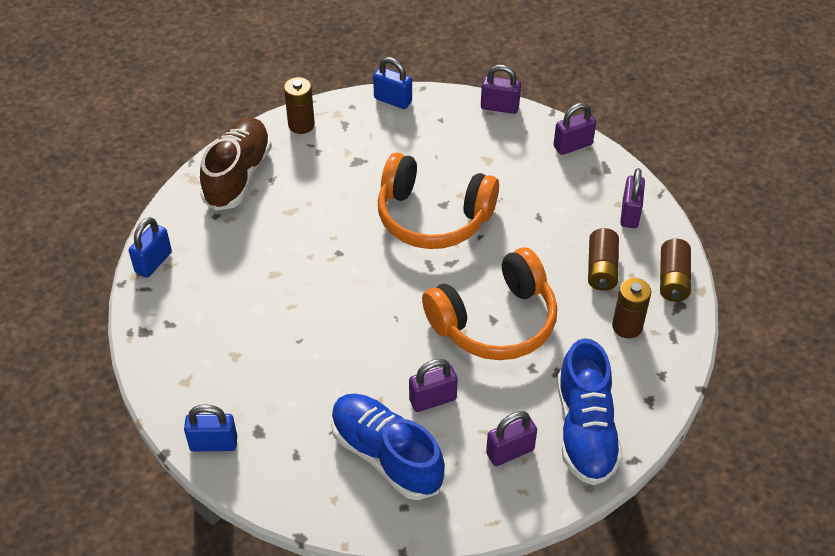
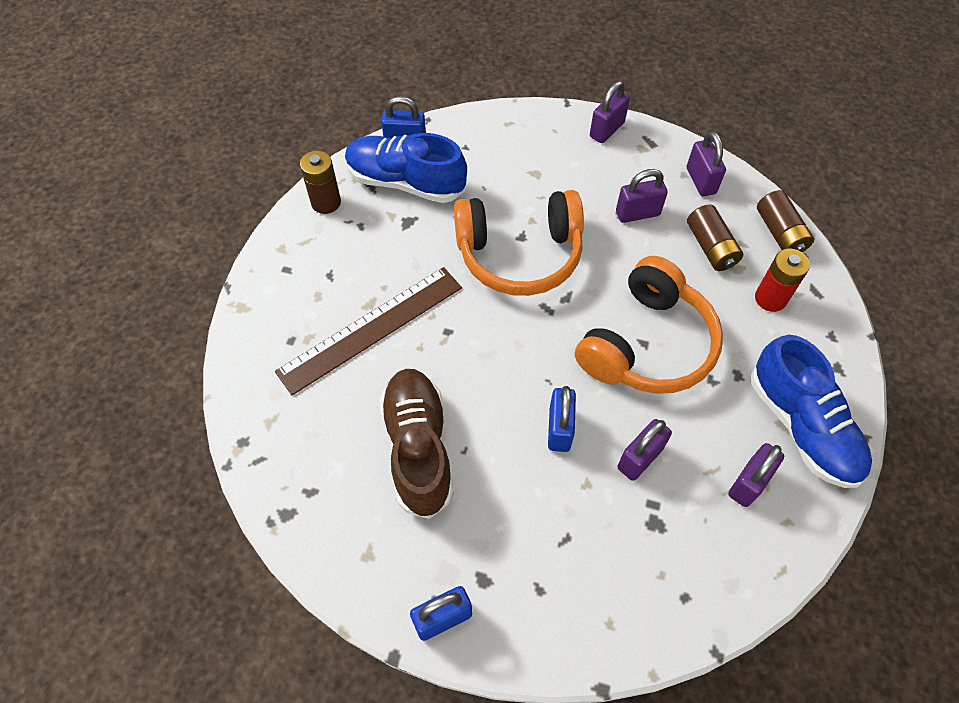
camera: 25 degrees left, 10 degrees up
blue padlock [129,217,172,278] -> blue padlock moved to [548,386,576,452]
brown shoe [200,118,272,211] -> brown shoe moved to [379,369,454,519]
blue shoe [331,394,445,500] -> blue shoe moved to [345,133,467,203]
purple padlock [481,65,521,114] -> purple padlock moved to [616,169,668,223]
brown battery [612,278,651,338] -> red battery [755,249,810,312]
none -> brown ruler [275,267,462,395]

